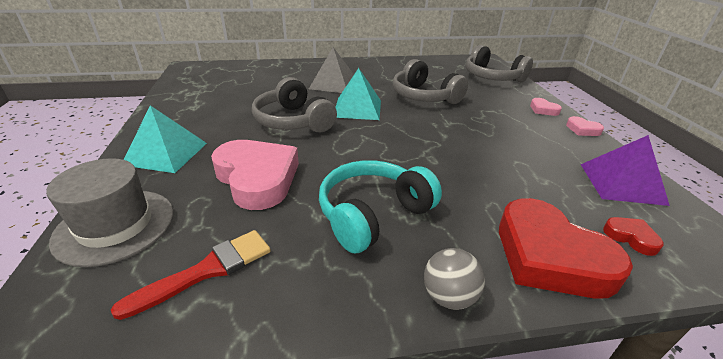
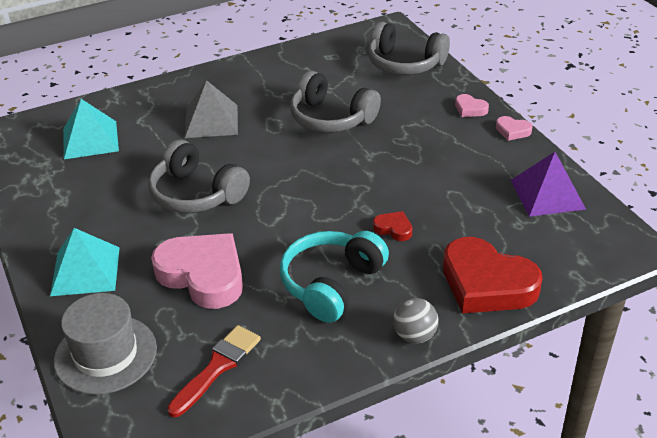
camera: 15 degrees left, 5 degrees up
turquoise pyramid [335,68,381,120] -> turquoise pyramid moved to [63,99,119,159]
red heart [603,217,664,256] -> red heart moved to [373,211,412,241]

